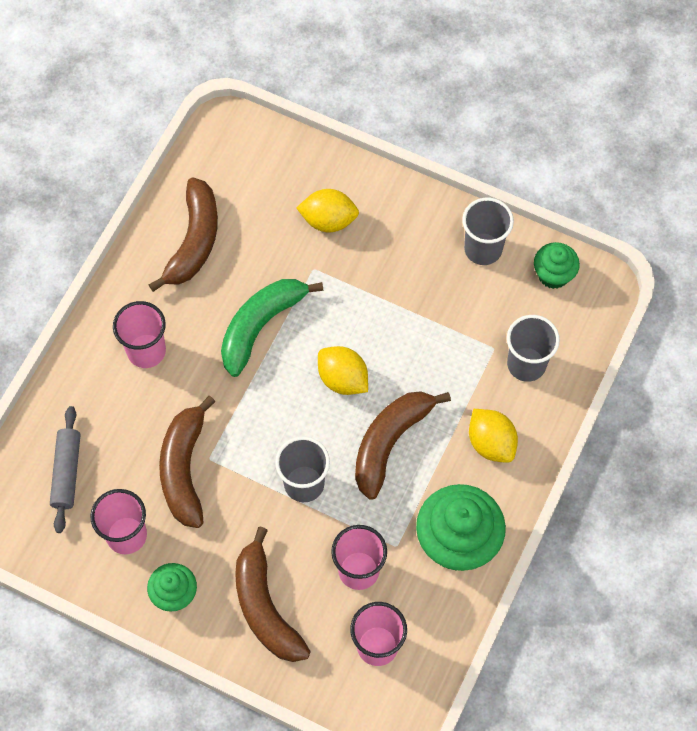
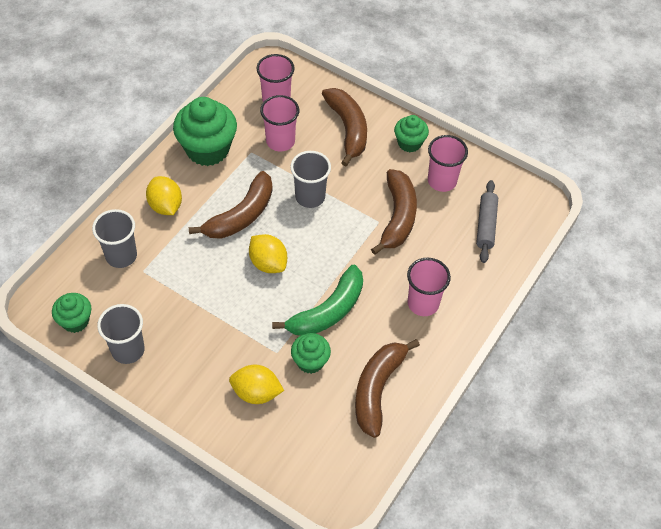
camera: 175 degrees left, 10 degrees down
none -> green cupcake [291,333,331,374]

